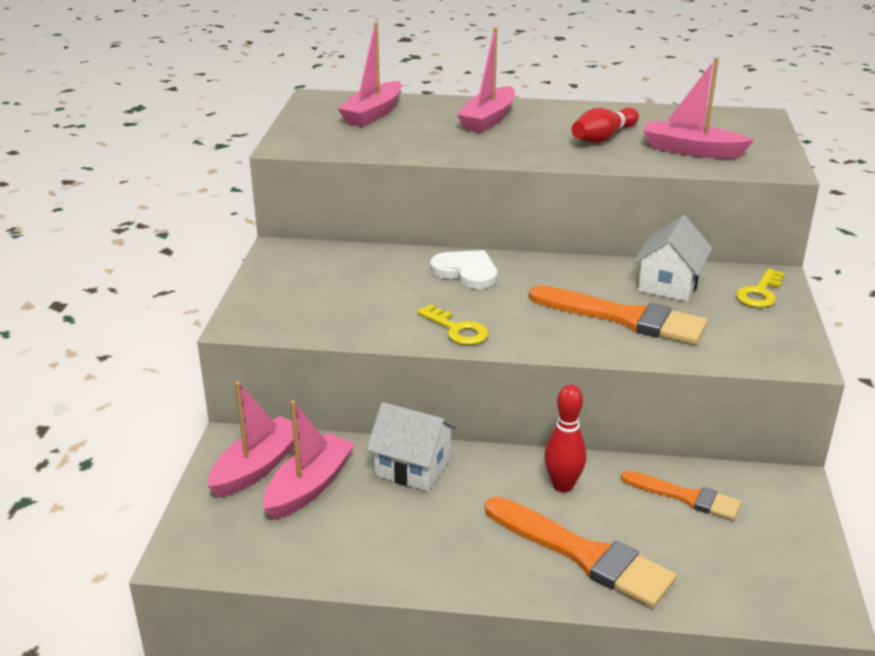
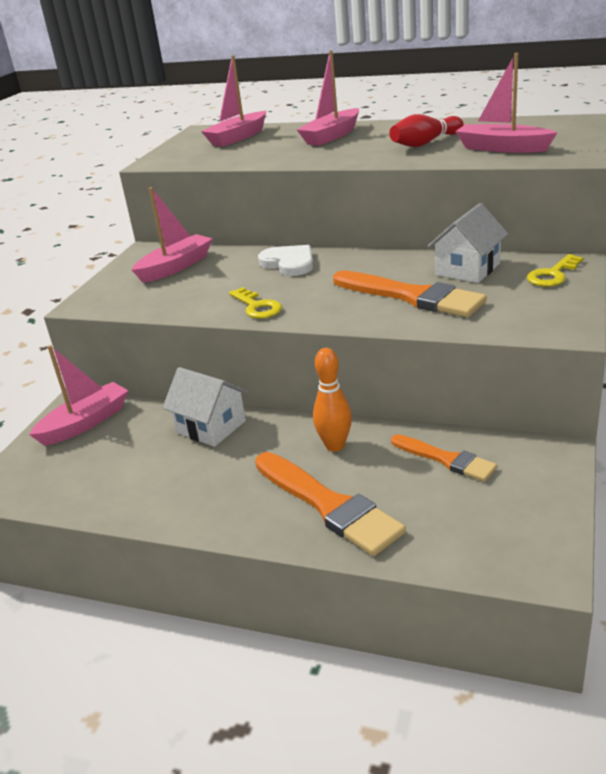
camera: 15 degrees right, 0 degrees up
pink boat [263,400,355,520] -> pink boat moved to [132,187,213,283]
red bowling pin [544,384,587,492] -> orange bowling pin [313,348,352,452]

